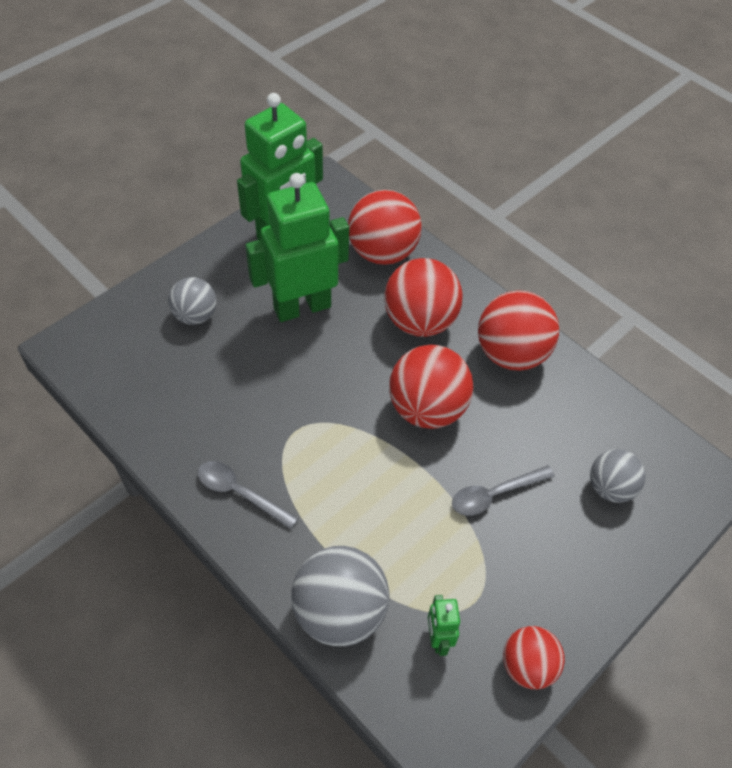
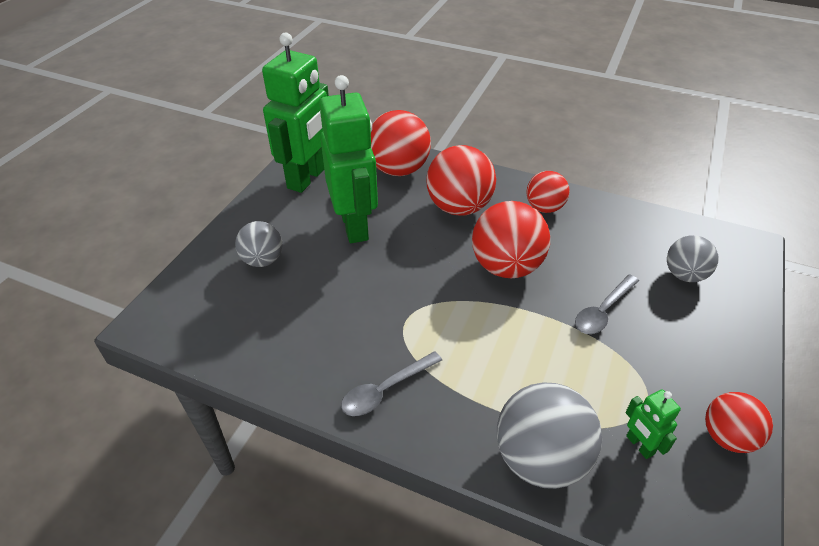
camera: 20 degrees left, 10 degrees down
grey spoon [198,461,298,529] -> grey spoon turned 45 degrees counterclockwise [341,351,442,416]
green robot [246,173,349,322] -> green robot turned 120 degrees clockwise [319,75,378,243]
red ball [478,290,559,371] -> red ball [526,171,570,213], size x0.61

